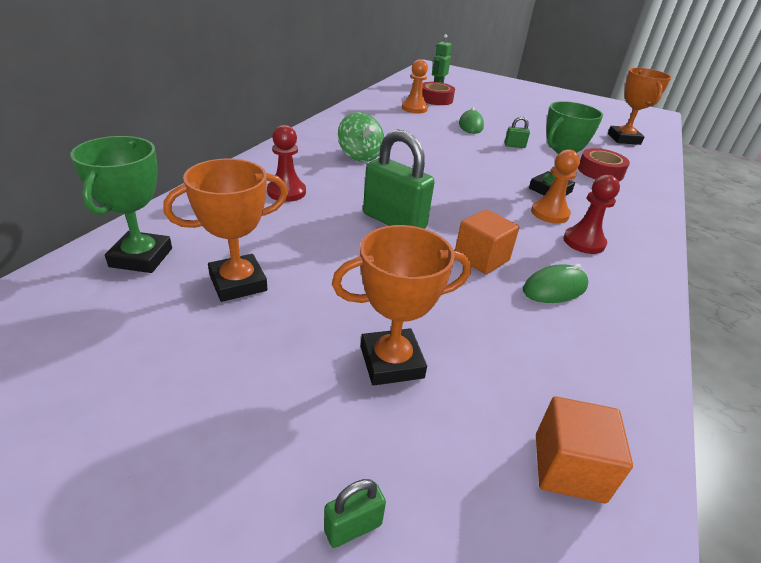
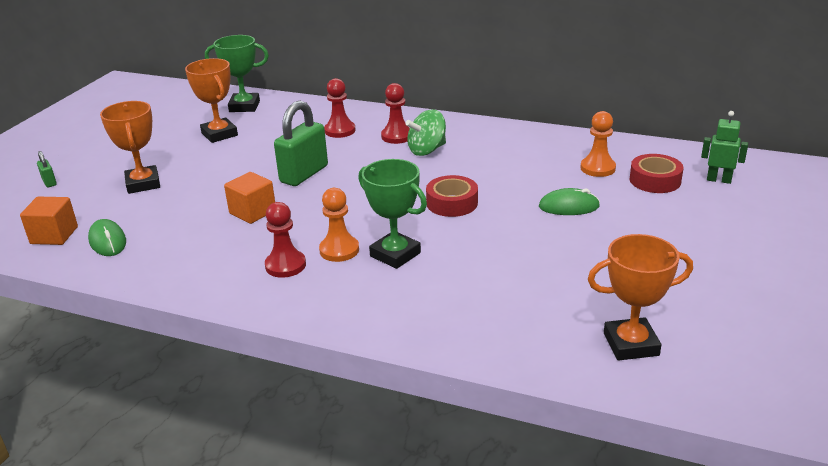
camera: 90 degrees right, 5 degrees down
green padlock [505,116,530,148] -> none
green mouse [523,264,589,303] -> green mouse moved to [88,219,126,256]
red tape [578,148,630,181] -> red tape moved to [426,175,478,217]
none -> red pawn [381,83,410,144]

